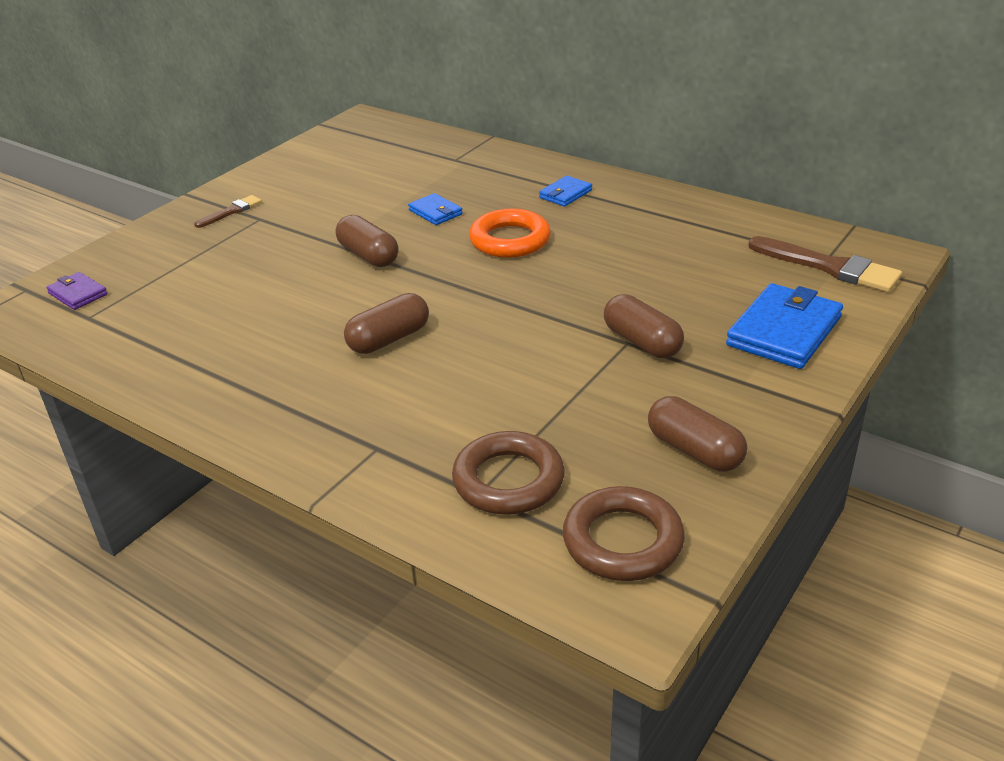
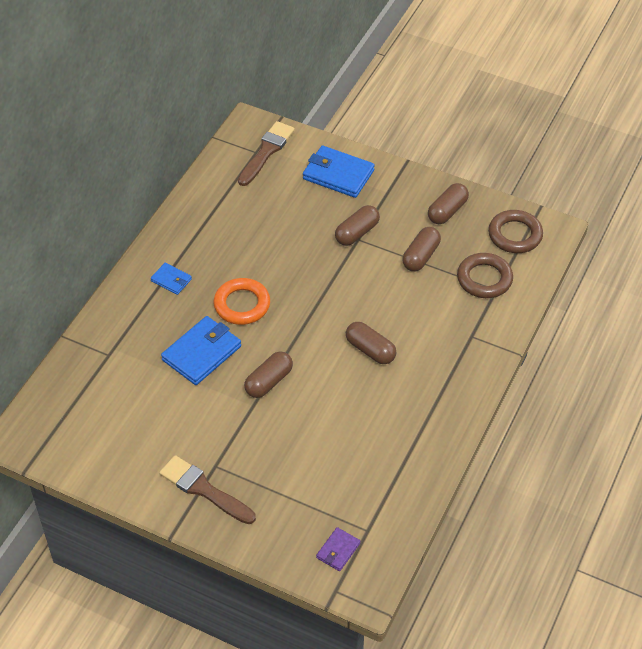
camera: 100 degrees left, 15 degrees up
brown brush [194,195,262,228] -> brown brush [159,455,256,524], size x1.82
blue wallet [408,193,463,225] -> blue wallet [161,316,241,385], size x1.89
none -> brown capsule [402,227,441,271]

